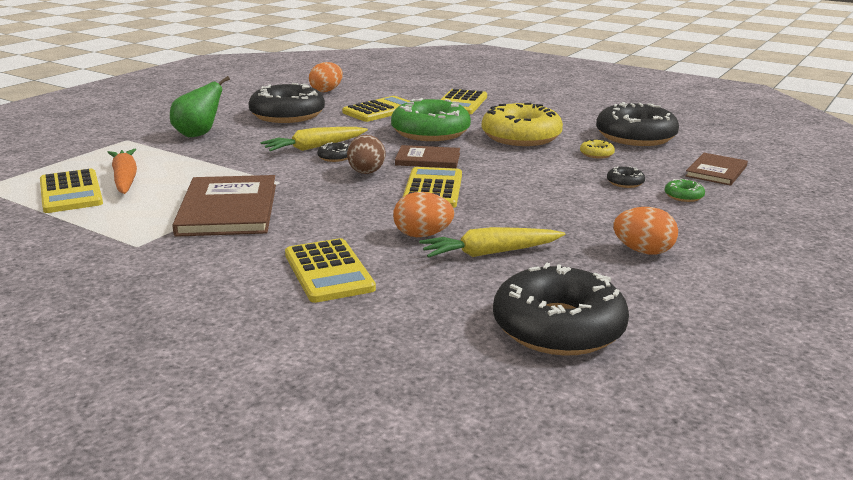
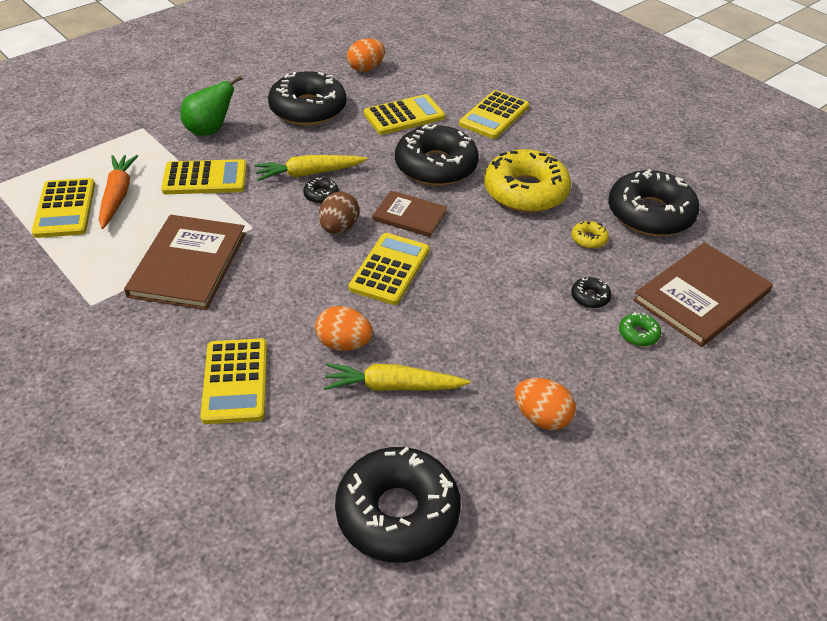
camera: 15 degrees right, 20 degrees up
green donut [391,98,471,141] -> black donut [395,124,479,186]
brown book [685,153,748,186] -> brown book [633,242,773,347], size x1.71
none -> yellow calculator [161,159,247,194]

